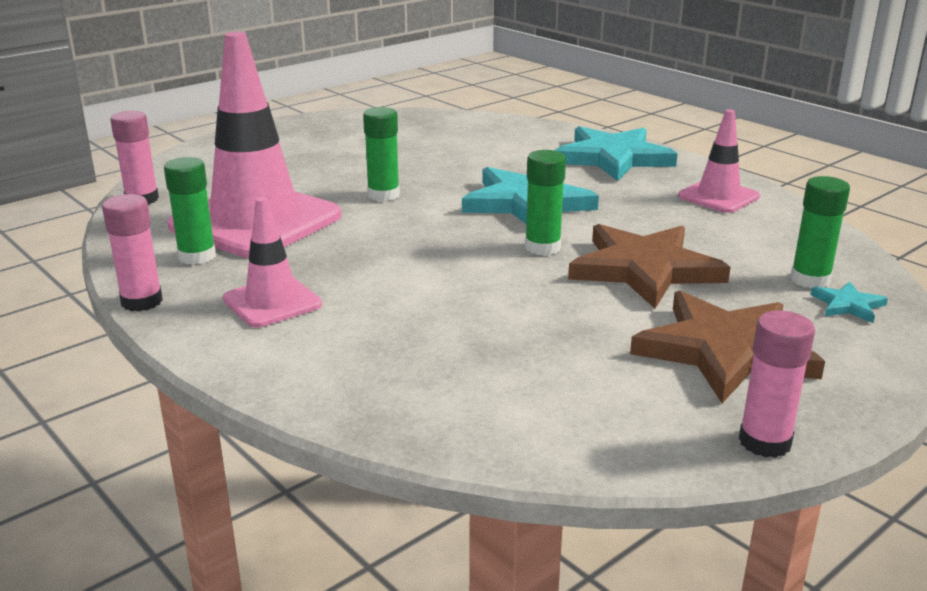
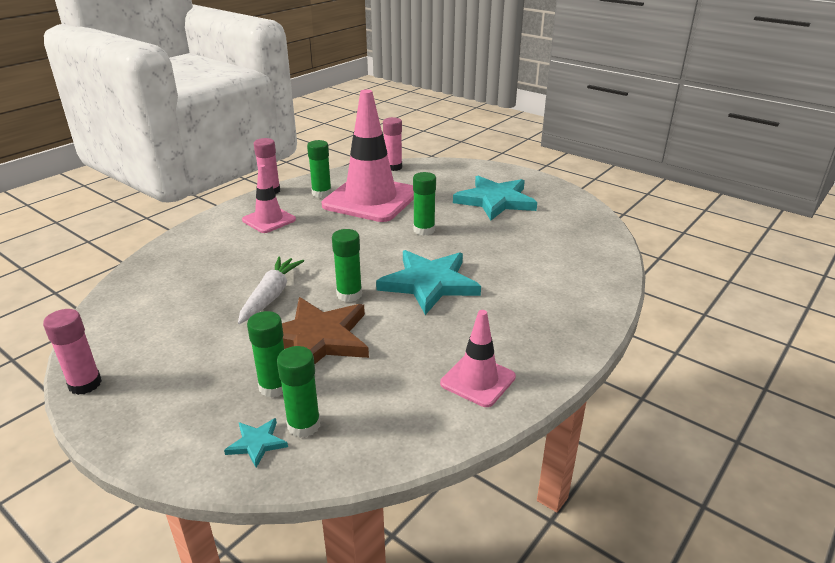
camera: 80 degrees right, 5 degrees up
turquoise star [554,126,678,181] -> turquoise star moved to [453,175,537,221]
brown star [630,291,825,403] -> none
none -> white carrot [238,257,304,324]
none -> green glue stick [247,311,284,398]

